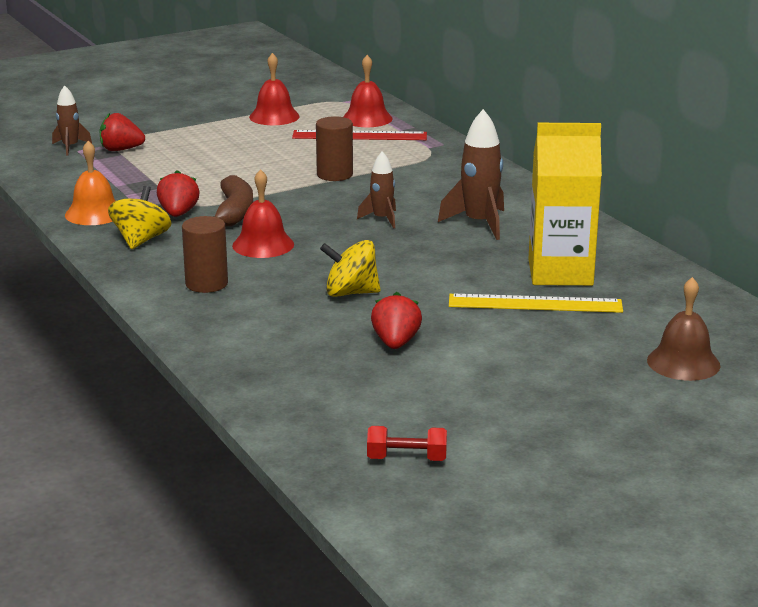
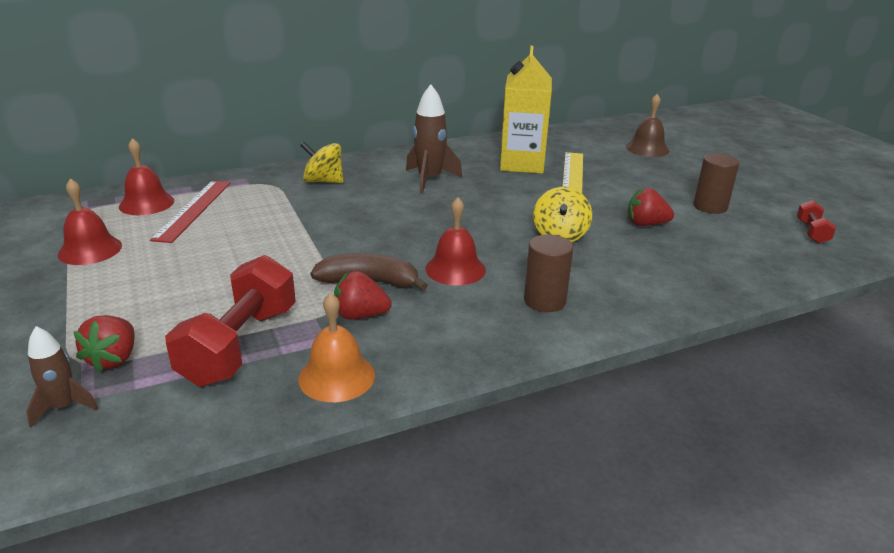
camera: 85 degrees left, 5 degrees up
yellow spinning top [108,186,171,249] -> yellow spinning top moved to [300,142,344,183]
brown cylinder [316,116,353,181] -> brown cylinder moved to [694,153,740,214]
brown rocket [357,151,396,229] -> none
none -> red dumbbell [165,255,296,387]

